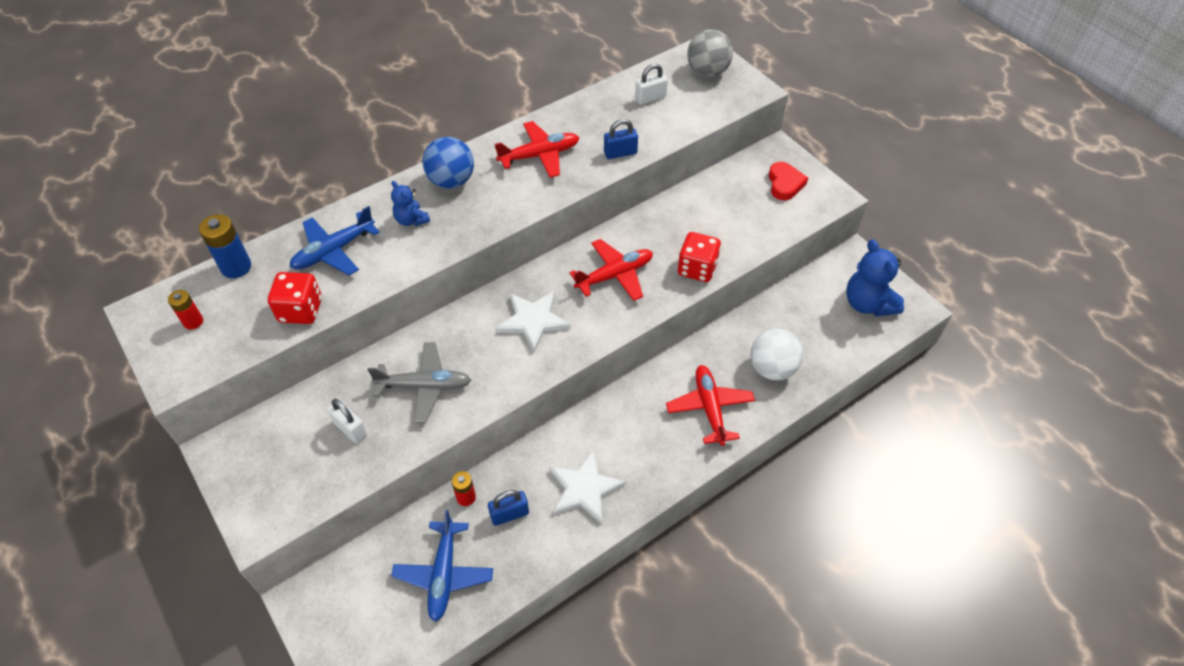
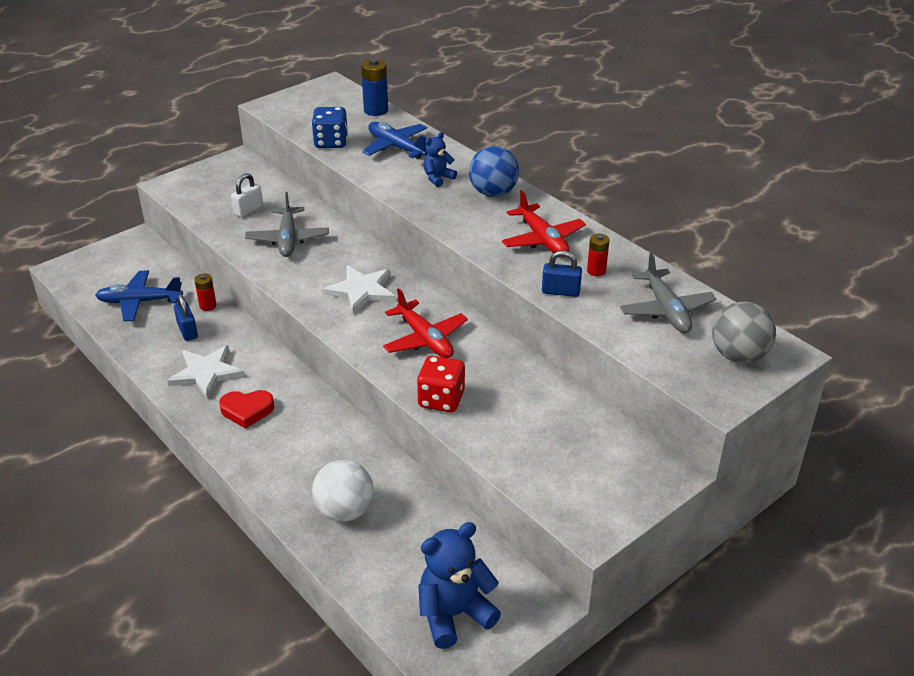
camera: 85 degrees right, 15 degrees down
red battery [168,290,203,330] -> red battery moved to [587,234,610,276]
red dice [268,272,322,324] -> blue dice [312,107,348,148]
blue padlock [604,119,638,159] -> blue padlock turned 60 degrees counterclockwise [542,250,582,297]
white padlock [635,64,668,105] -> grey plane [620,253,716,333]
red plane [666,365,755,446] -> none
red heart [768,162,808,201] -> red heart moved to [219,390,274,429]

